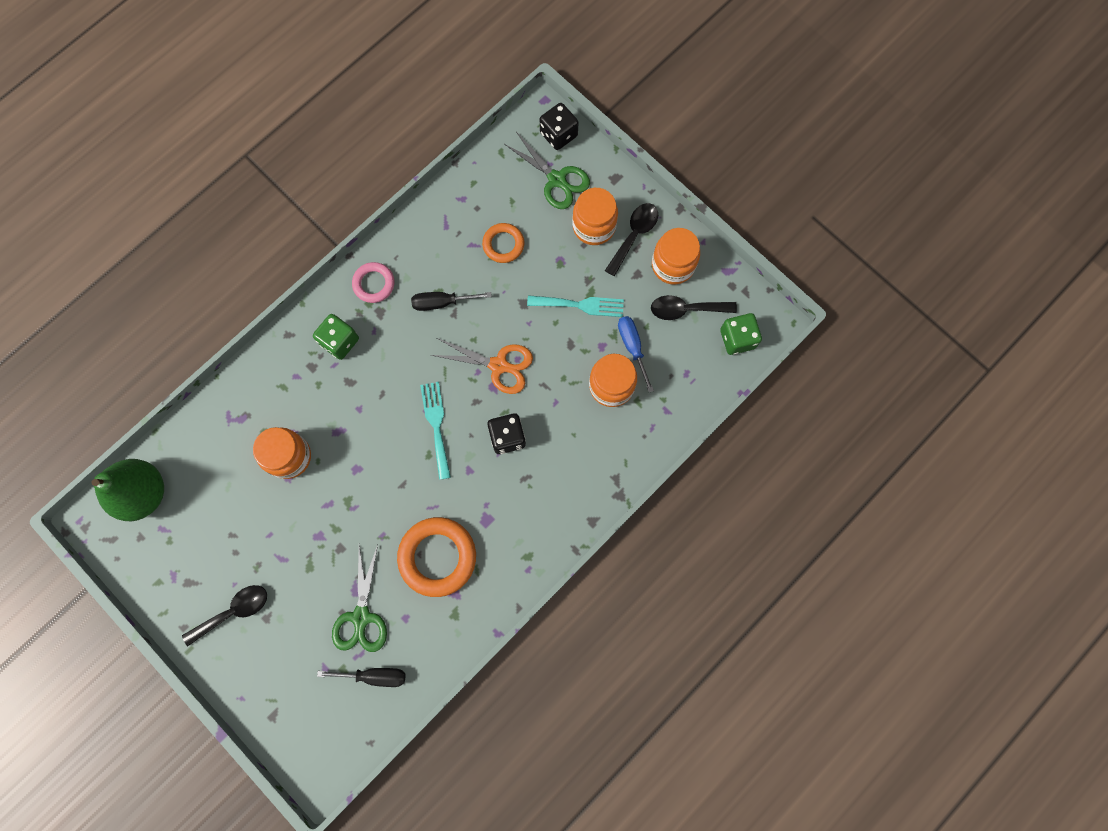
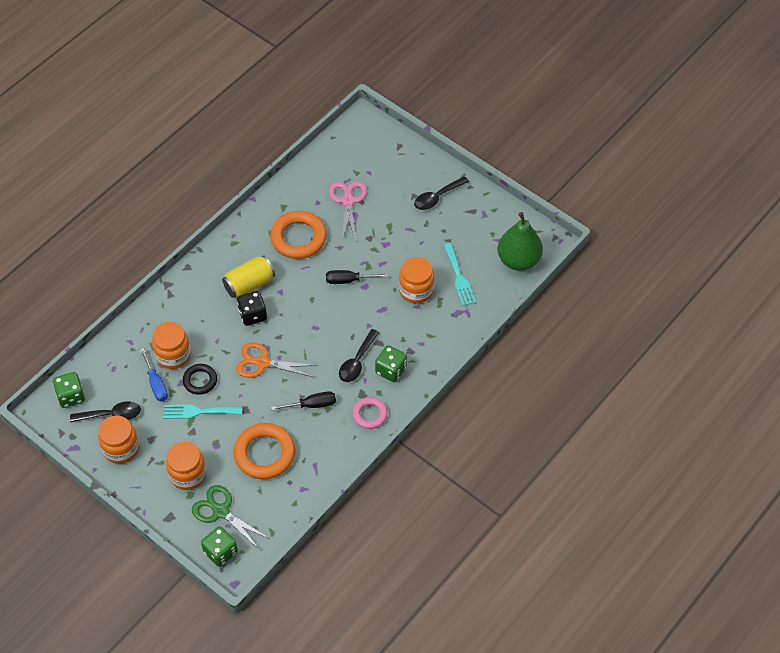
camera: 175 degrees right, 20 degrees down
black screwdriver [317,668,405,687] -> black screwdriver moved to [326,270,388,284]
green scissors [332,545,387,652] -> pink scissors [329,181,367,241]
turquoise fork [420,382,451,480] -> turquoise fork moved to [443,243,476,306]
orange ring [482,223,524,263] -> orange ring [234,423,295,479], size x1.73
black dice [540,103,579,150] -> green dice [201,526,238,567]
black spoon [605,203,658,276] -> black spoon moved to [339,329,379,382]
none -> black ring [183,364,217,395]
none -> yellow can [222,255,275,298]

